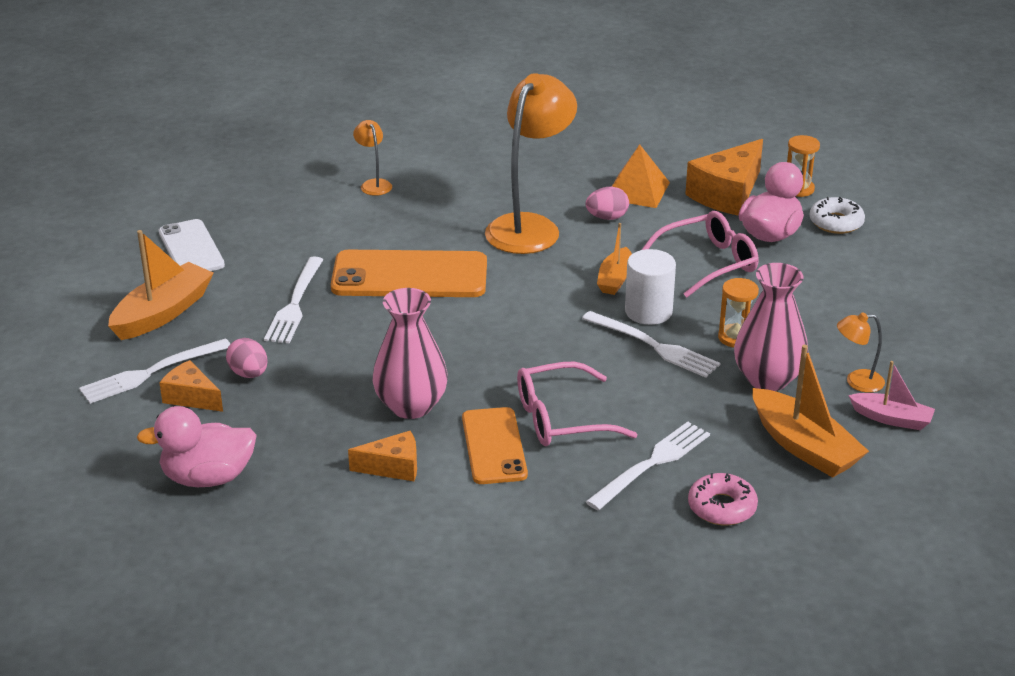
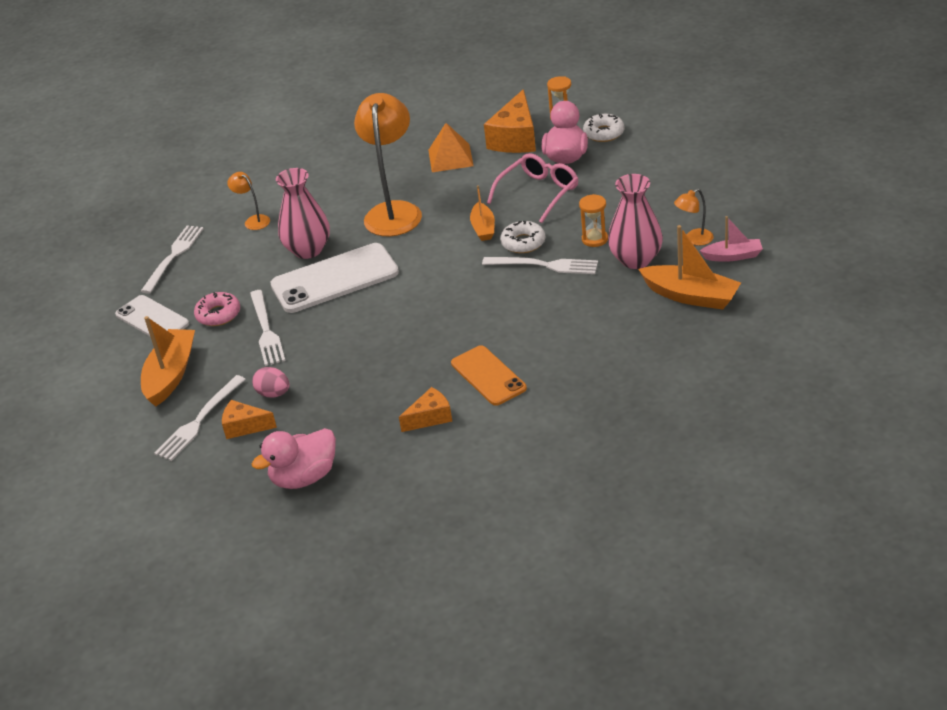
camera: 20 degrees left, 5 degrees up
orange phone [331,250,487,297] -> white phone [270,243,399,313]
pink vase [372,288,448,419] -> pink vase moved to [276,168,330,259]
pink glasses [517,362,638,446] -> none
white fork [585,422,710,510] -> white fork moved to [141,225,204,294]
pink egg [586,187,629,220] -> none
white cylinder [625,249,676,325] -> white donut [500,221,545,253]
pink donut [688,473,758,525] -> pink donut moved to [194,292,240,326]

